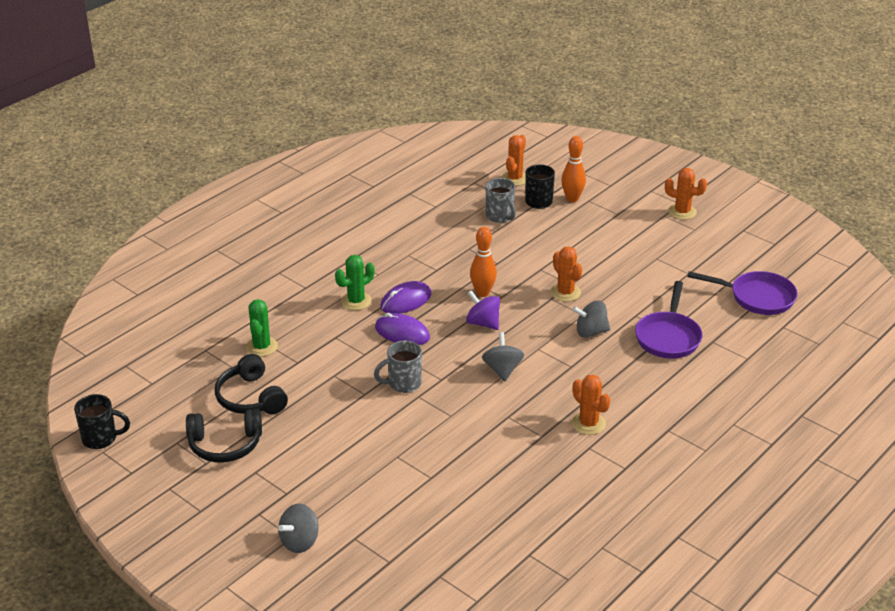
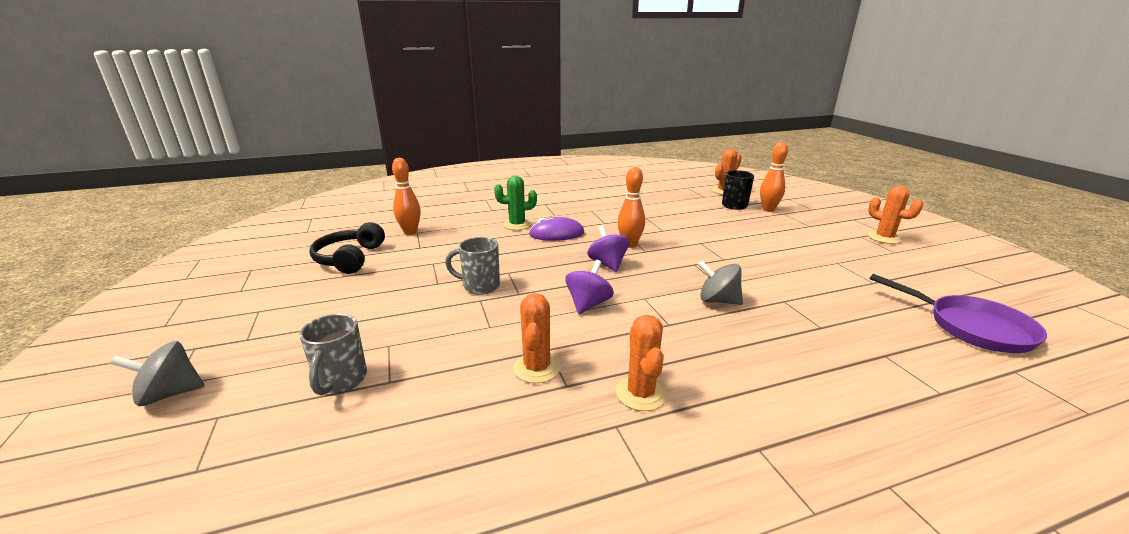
camera: 30 degrees right, 10 degrees down
black mug [74,394,130,449] -> none
black headphones [186,409,262,462] -> none
green cactus [246,299,278,357] -> orange bowling pin [392,158,420,235]
purple mouse [375,313,430,345] -> none
grey spinning top [482,332,524,382] -> purple spinning top [565,260,614,314]
grey mug [486,178,516,223] -> grey mug moved to [299,314,367,395]
orange cactus [550,246,582,302] -> orange cactus moved to [513,293,561,383]
purple pan [635,281,702,359] -> none

